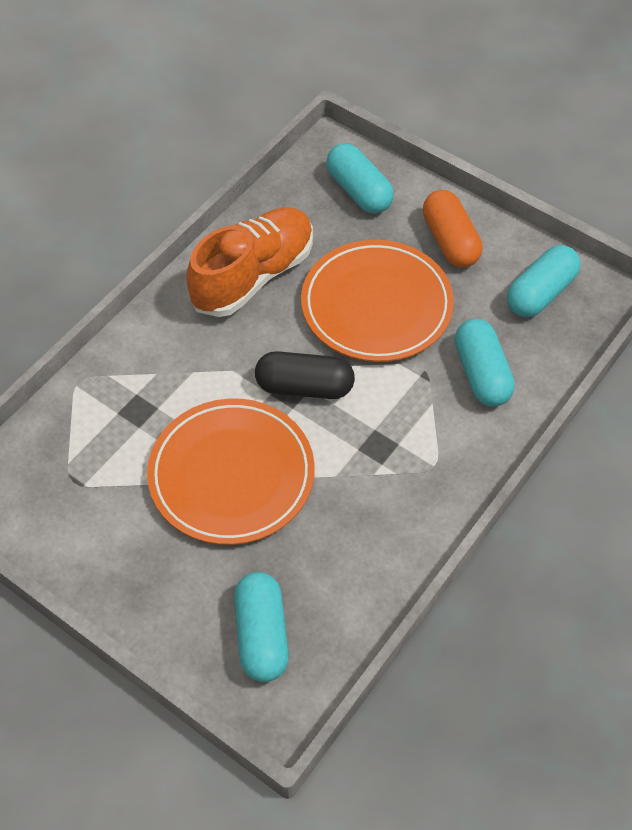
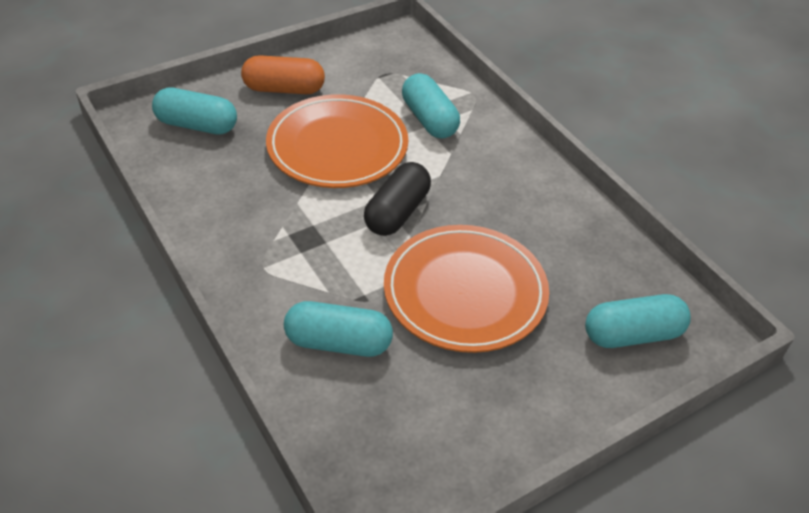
camera: 110 degrees right, 10 degrees down
orange shoe [186,207,313,317] -> none
orange capsule [423,190,483,268] -> orange capsule moved to [241,55,325,94]
turquoise capsule [507,245,581,317] -> turquoise capsule moved to [402,73,460,139]

